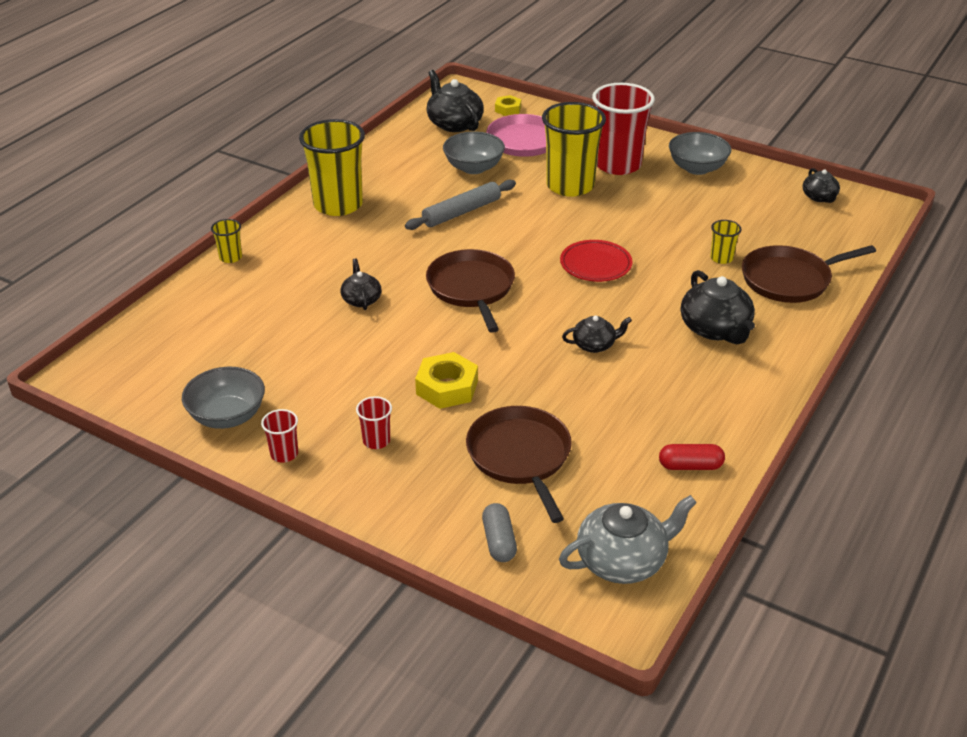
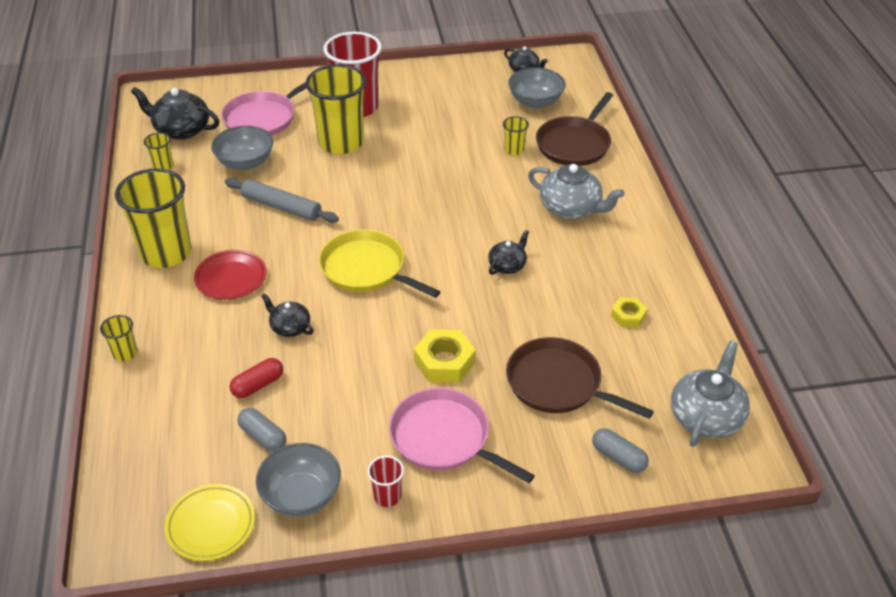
camera: 40 degrees left, 5 degrees up
red cup [356,396,392,449] -> pink pan [389,388,535,483]
grey rolling pin [405,180,516,230] -> grey rolling pin turned 75 degrees counterclockwise [225,178,339,223]
brown pan [426,249,515,333] -> yellow pan [319,229,440,298]
yellow nut [495,95,521,116] -> yellow nut moved to [611,298,648,327]
red plate [560,240,633,282] -> red plate moved to [194,250,266,300]
red capsule [659,444,725,470] -> red capsule moved to [230,358,283,398]
grey bowl [669,132,731,175] -> grey bowl moved to [508,67,566,108]
black teapot [681,270,755,344] -> grey teapot [528,164,625,219]
none -> yellow cup [144,132,174,170]
none -> yellow plate [164,484,255,561]
none -> grey capsule [237,408,286,452]

